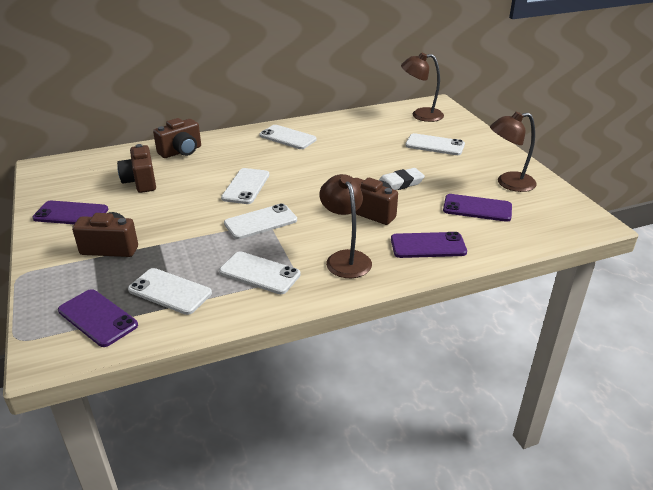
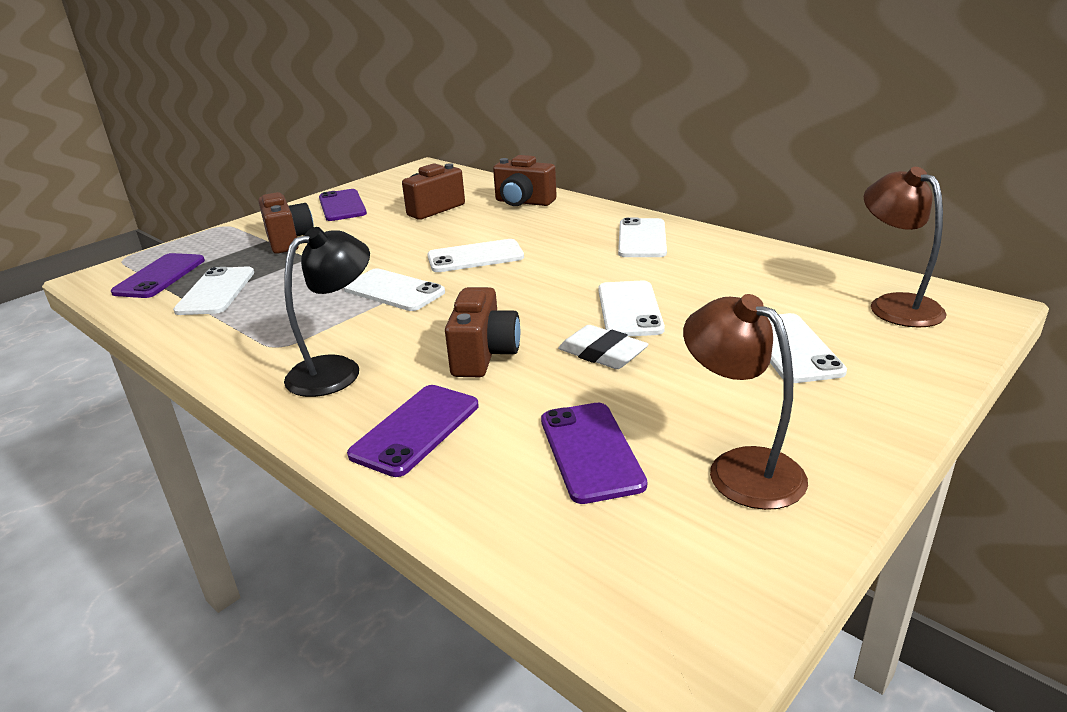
camera: 65 degrees right, 5 degrees down
white phone [219,251,301,294] -> white phone moved to [598,281,665,337]
brown lamp [319,174,372,278] -> black lamp [284,227,370,397]
purple phone [391,232,467,258] -> purple phone turned 60 degrees clockwise [347,385,479,477]

